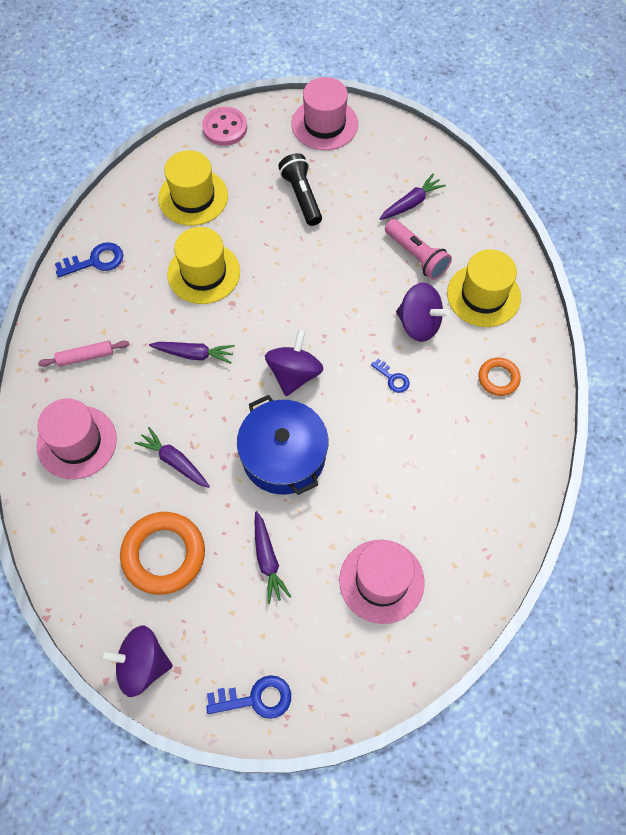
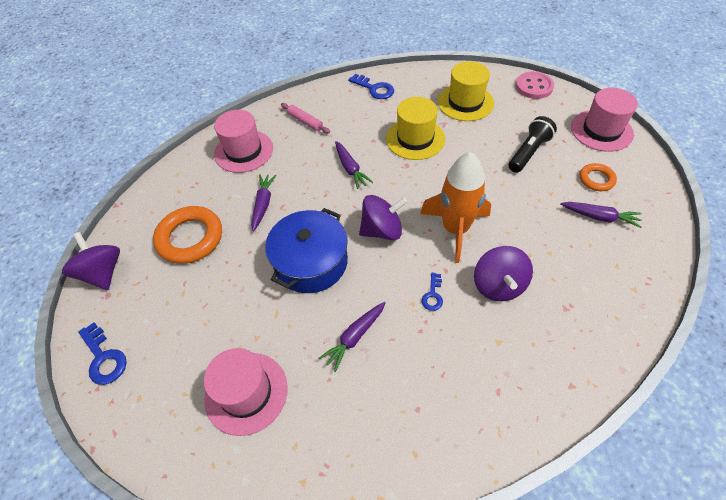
camera: 60 degrees right, 10 degrees down
purple carrot [255,511,291,604] -> purple carrot moved to [319,302,385,372]
pink flashlight [385,219,452,280] -> none
yellow hat [447,249,521,327] -> none
orange ring [478,357,521,396] -> orange ring moved to [579,163,617,191]
none -> orange rocket [420,152,491,263]

